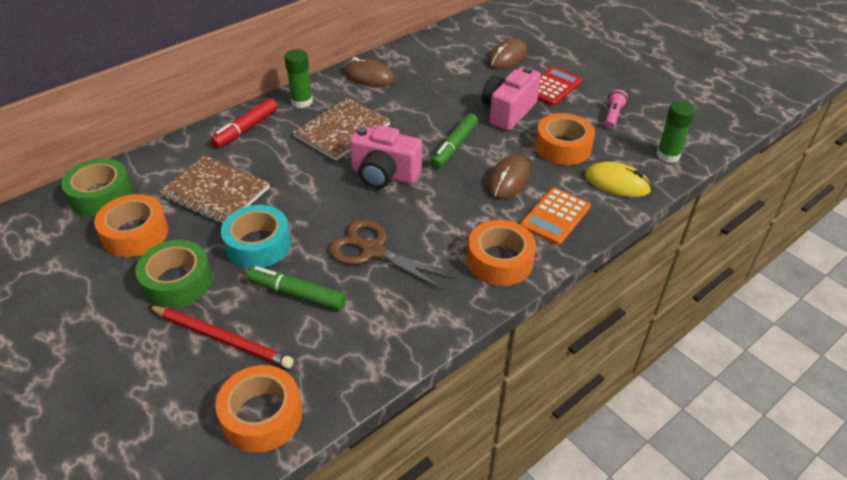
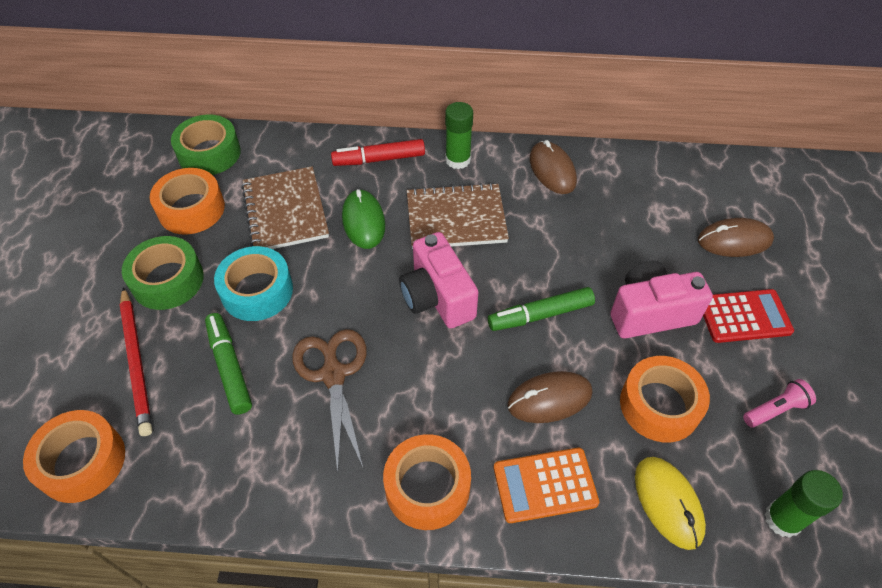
camera: 45 degrees right, 10 degrees up
none -> green mouse [342,189,385,249]

